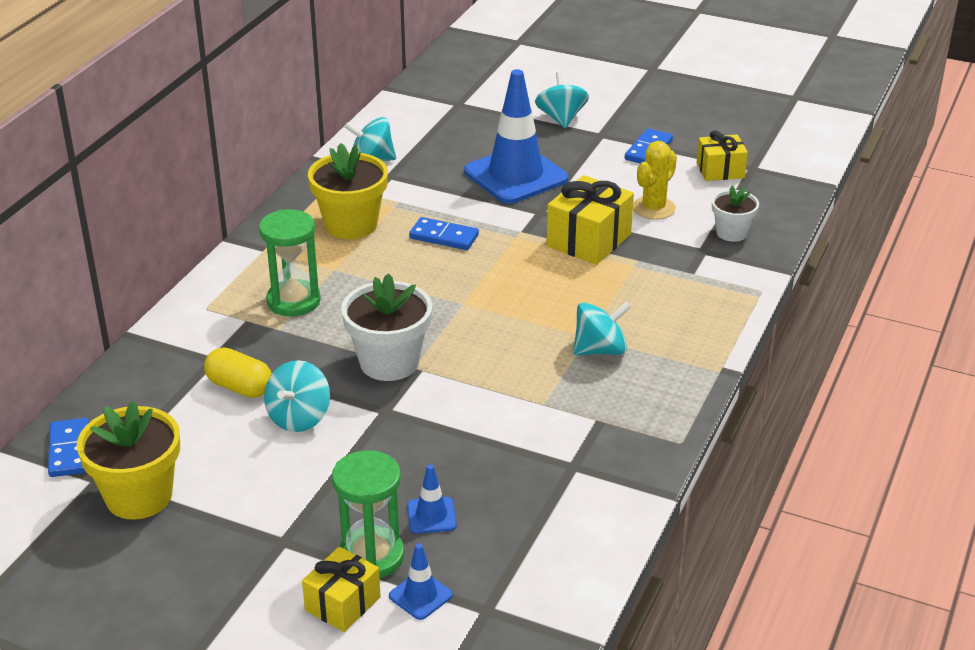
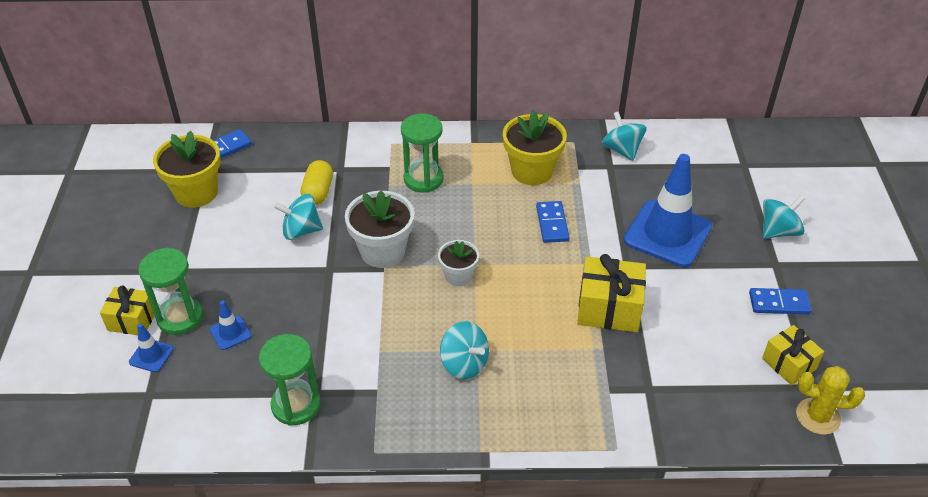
camera: 65 degrees right, 10 degrees up
yellow cactus [633,141,677,219] -> yellow cactus moved to [796,366,865,435]
white flower pot [712,186,759,242] -> white flower pot moved to [438,240,479,286]
none -> green hourglass [259,334,321,426]

